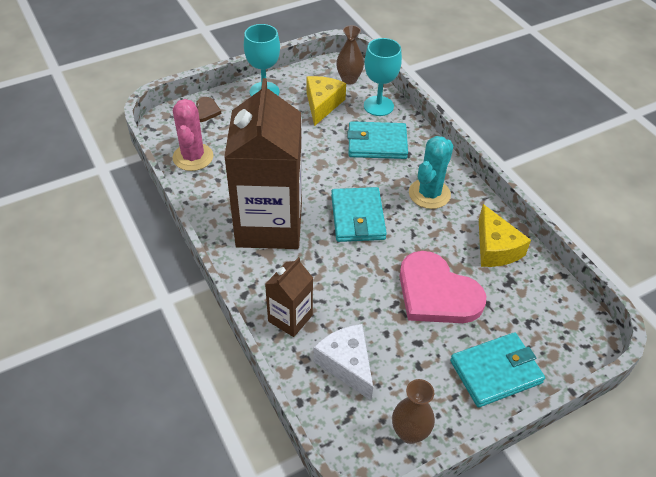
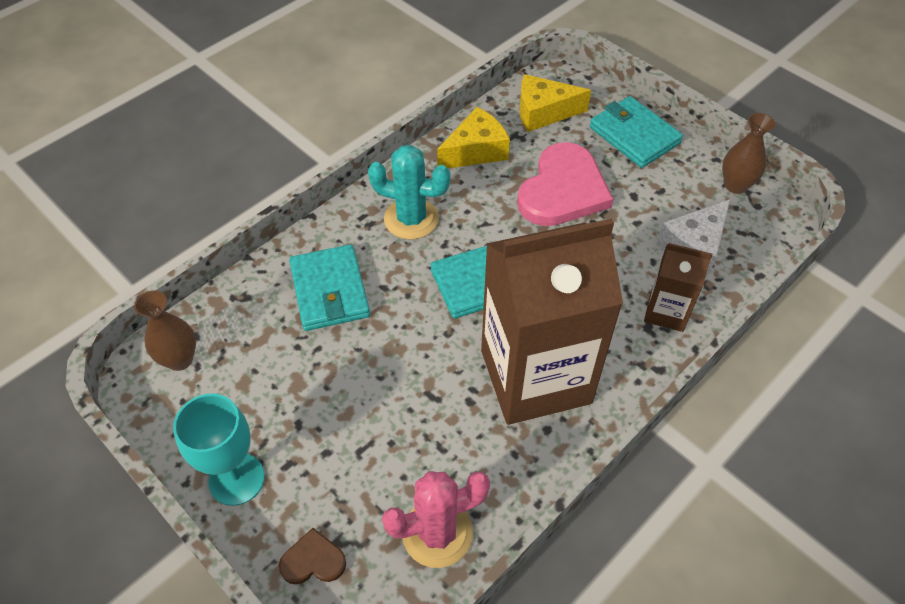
camera: 105 degrees left, 5 degrees up
yellow cheese [306,76,346,126] -> yellow cheese moved to [519,74,591,132]
turquoise goblet [364,38,402,116] -> none

